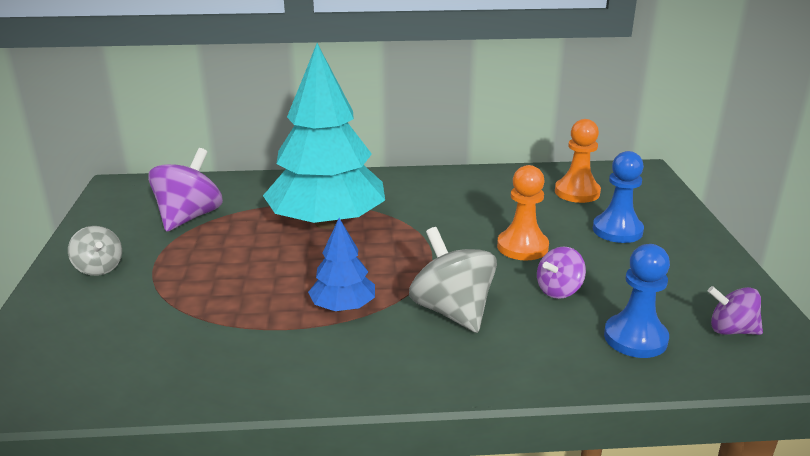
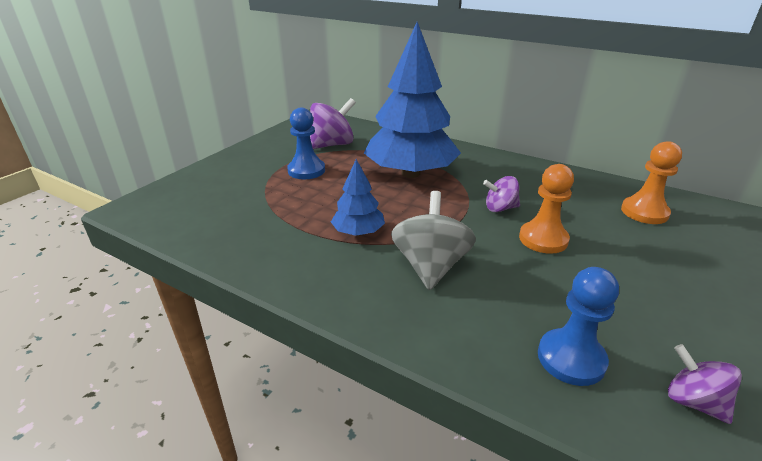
camera: 35 degrees right, 5 degrees up
grey spinning top [68,226,122,276] -> none
turquoise tree [263,43,385,229] -> blue tree [364,22,461,178]
purple spinning top [537,247,586,299] -> purple spinning top moved to [483,176,520,212]
blue pawn [593,151,644,243] -> blue pawn moved to [287,108,325,179]

